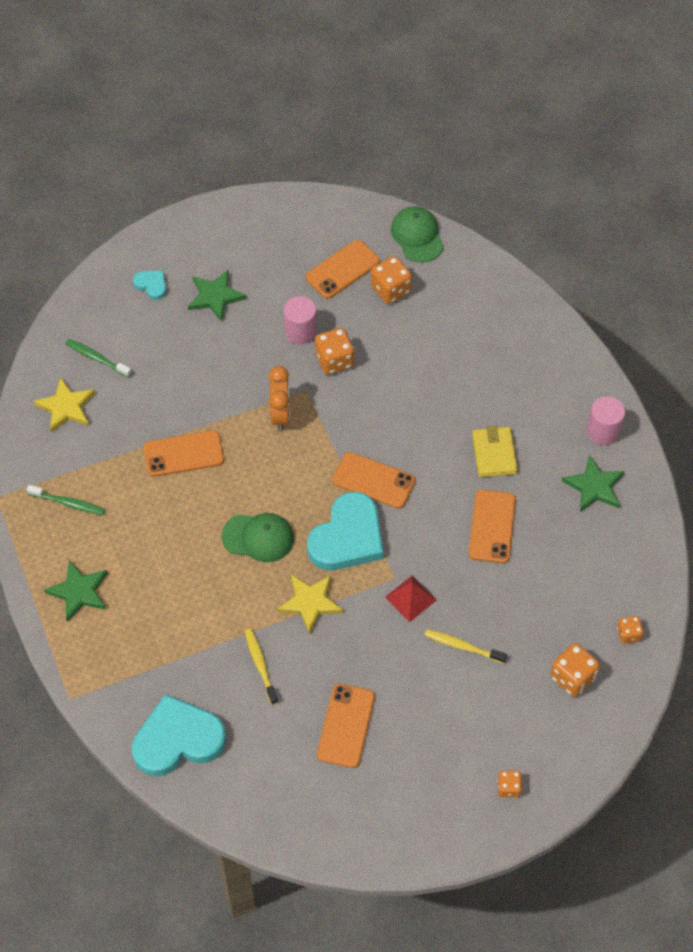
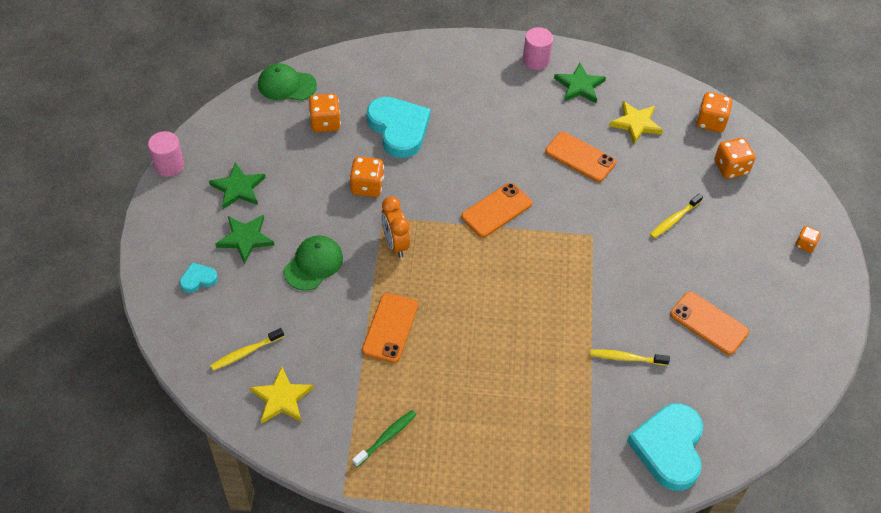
camera: 65 degrees left, 5 degrees down
green star [44,560,108,622] -> green star moved to [209,162,266,209]
green toothbrush [65,339,132,378] -> yellow toothbrush [210,328,284,371]
green cap [221,513,294,562] -> green cap moved to [284,236,343,291]
orange clock [269,366,290,431] -> orange clock turned 135 degrees counterclockwise [381,196,410,258]
yellow star [277,575,343,634] -> yellow star moved to [609,101,663,144]
pink cylinder [284,296,317,344] -> pink cylinder moved to [148,131,184,177]
orange phone [305,240,380,299] -> none
turquoise heart [307,492,383,570] -> turquoise heart moved to [366,97,430,158]
red pyramid [385,576,437,622] -> none
yellow wallet [472,425,518,477] -> none
orange dice [617,616,644,644] -> orange dice [696,92,732,133], size x1.68

